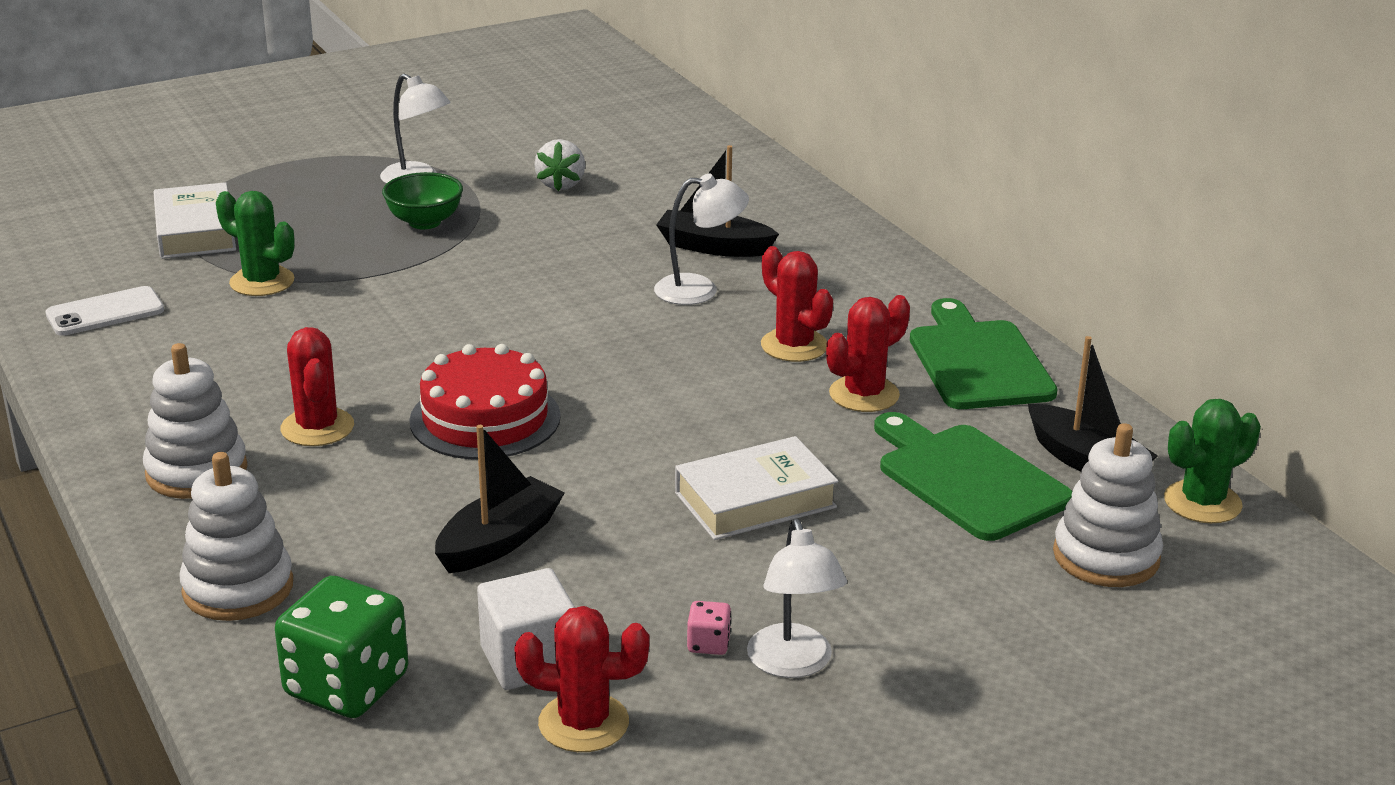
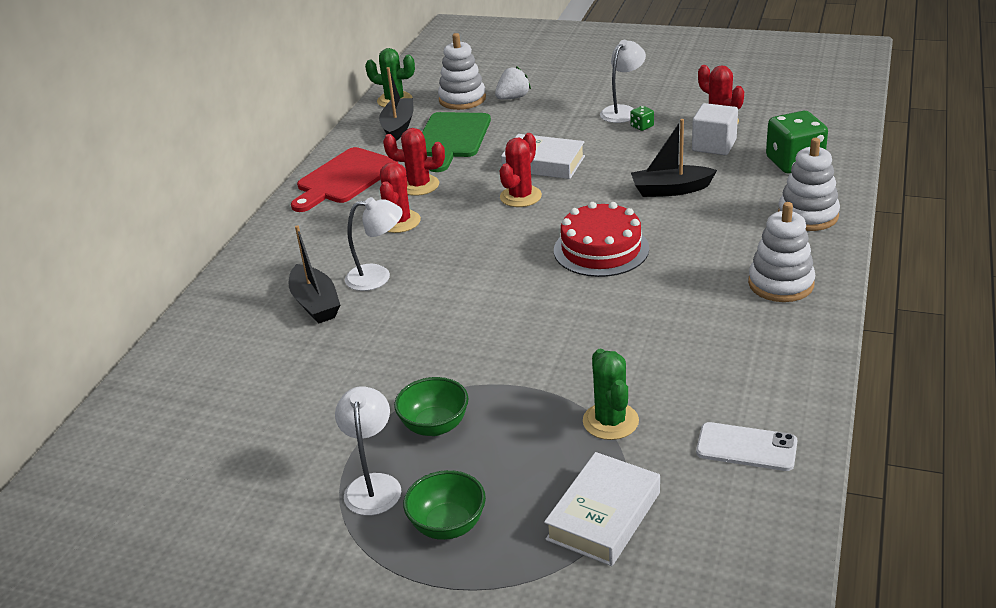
camera: 130 degrees left, 5 degrees up
red cactus [280,327,354,446] -> red cactus moved to [500,133,542,207]
white strawberry [534,139,585,191] -> white strawberry moved to [495,66,531,100]
white lamp [654,173,749,305] -> white lamp turned 135 degrees clockwise [345,197,403,291]
pink dice [687,601,731,655] -> green dice [630,106,654,131]
green cutting board [910,298,1058,409] -> red cutting board [291,147,398,212]
none -> green bowl [403,470,486,540]

